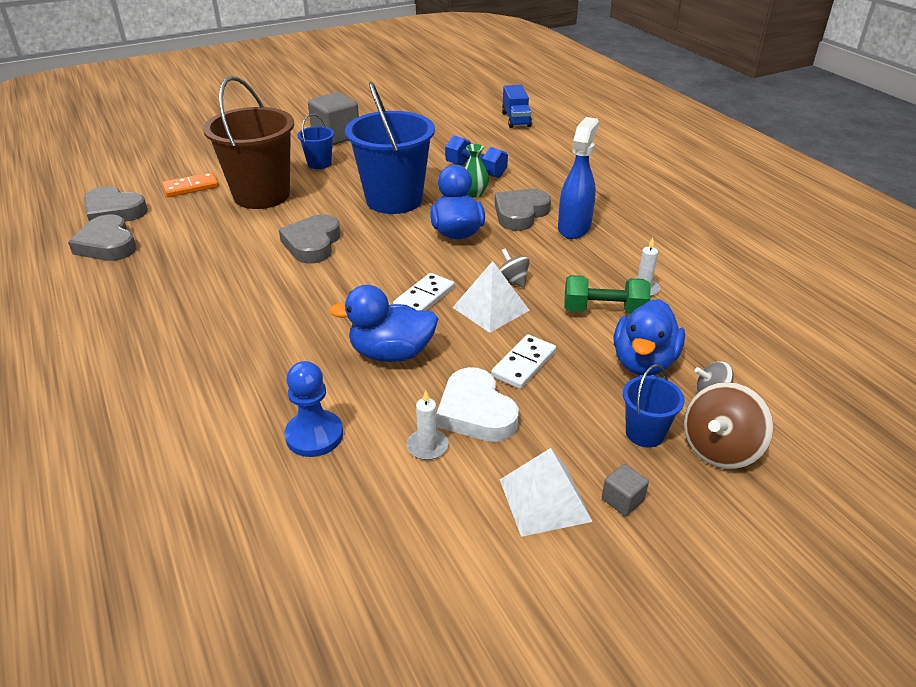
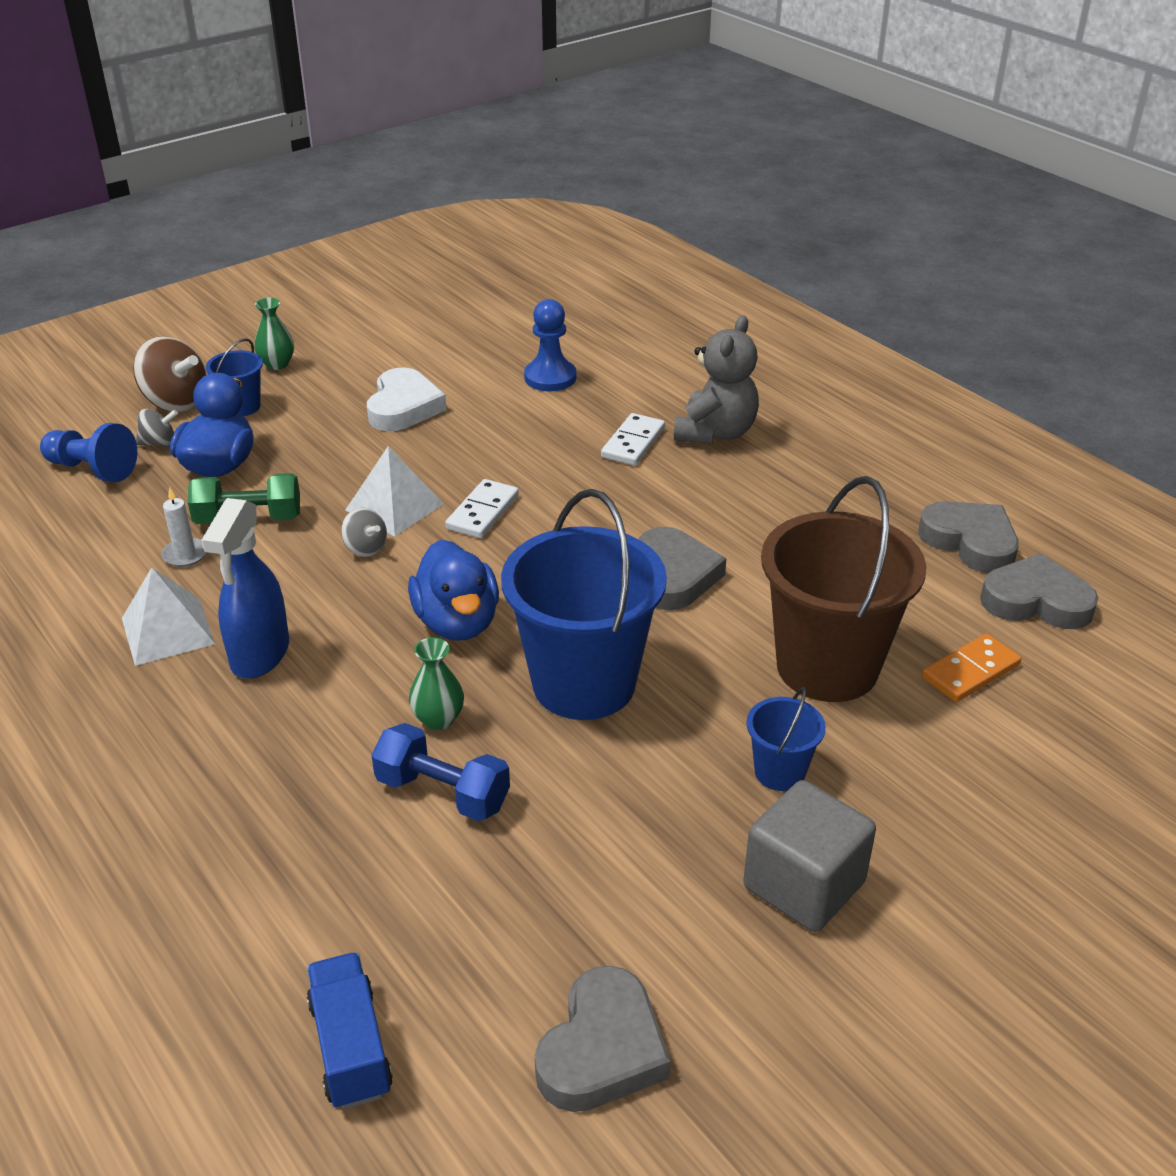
camera: 170 degrees right, 0 degrees up
blue duck [329,285,438,362] -> none
white candle [407,390,449,460] -> none
white heart [437,367,519,442] -> white heart turned 45 degrees clockwise [367,368,446,431]
white domino [491,334,556,389] -> white domino moved to [601,413,665,466]
grey heart [495,189,551,231] -> grey heart moved to [535,966,671,1112]
white pyramid [500,448,593,537] -> white pyramid moved to [122,568,215,666]
grey cube [602,464,649,516] -> green vase [254,298,294,370]
brown spinning top [684,382,774,469] -> brown spinning top turned 90 degrees clockwise [133,336,207,412]
none -> blue pawn [40,423,137,482]
none -> grey teddy bear [674,315,759,444]

